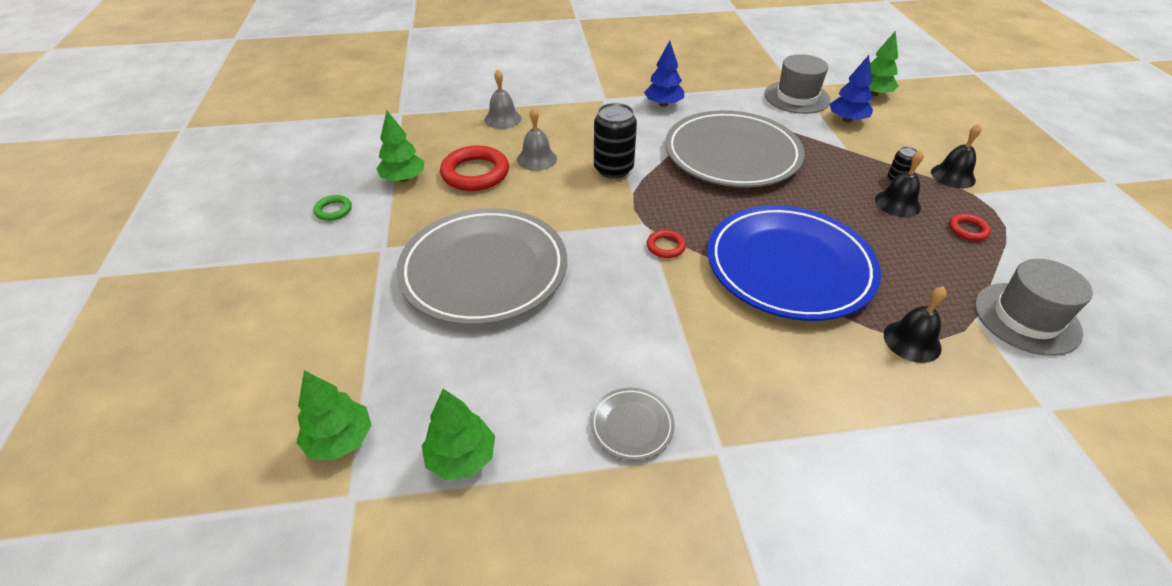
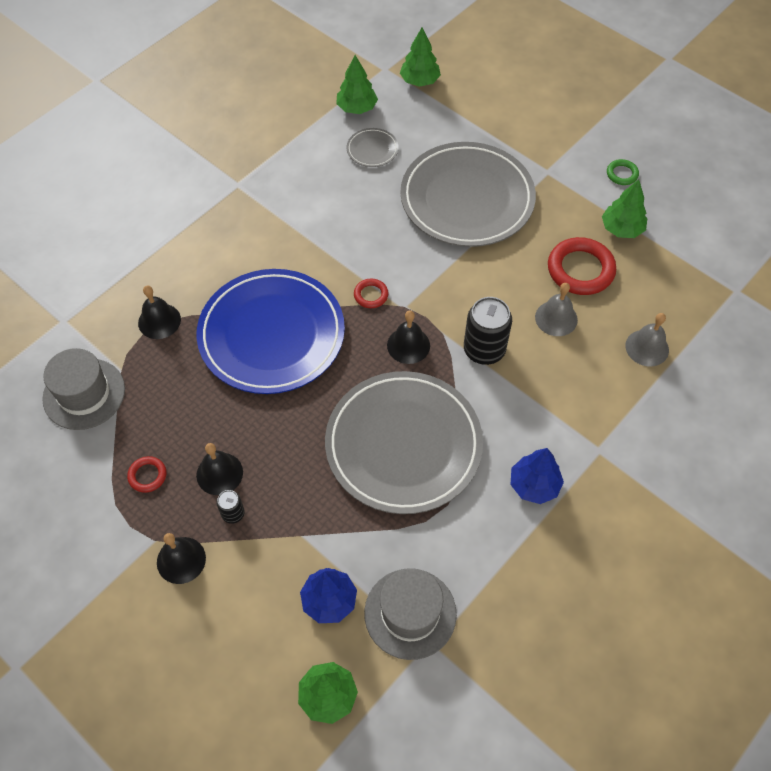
camera: 140 degrees right, 15 degrees up
grey plate [590,388,675,461] -> grey plate moved to [347,128,399,167]
none -> black bell [387,310,430,364]

